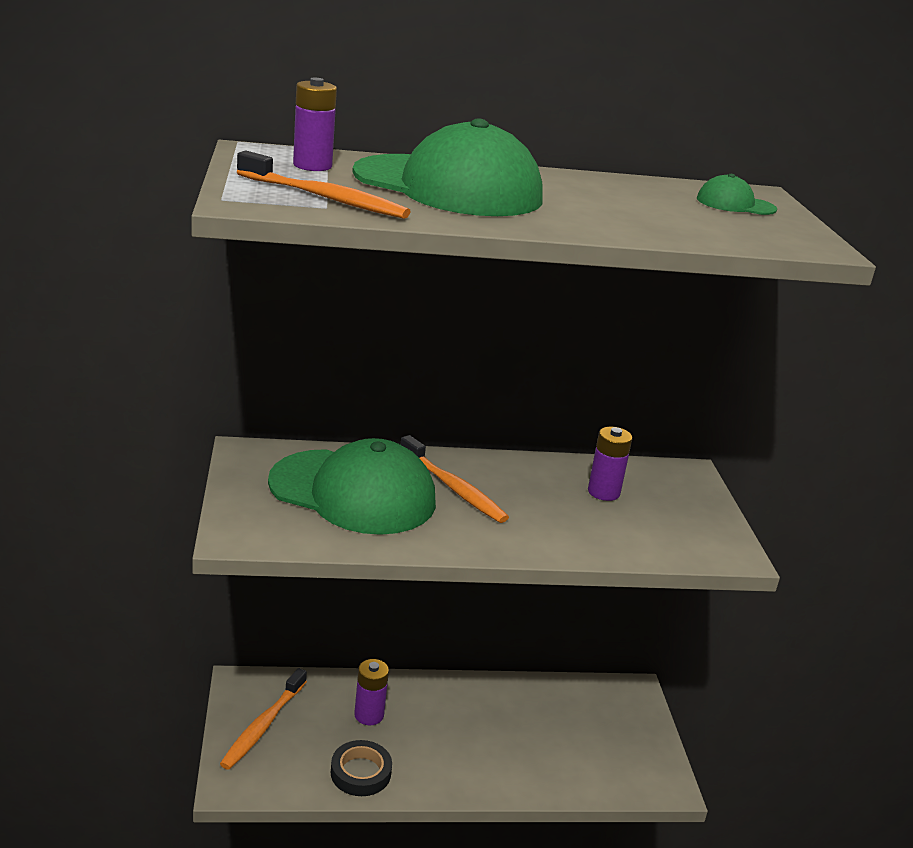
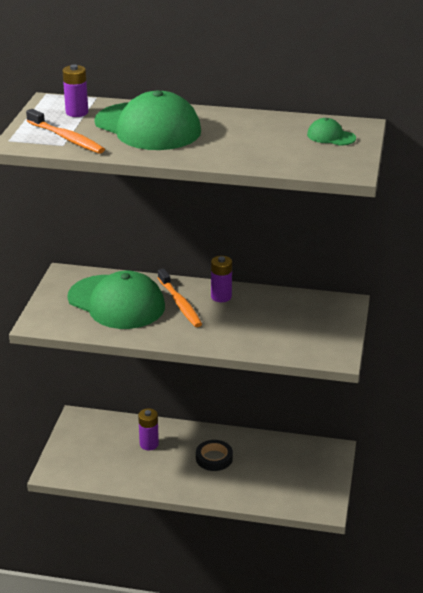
camera: 20 degrees right, 5 degrees up
orange toothbrush [220,668,307,770] -> none
black tape [331,740,392,796] -> black tape moved to [196,440,233,471]
purple battery [588,427,632,501] -> purple battery moved to [211,256,232,302]

